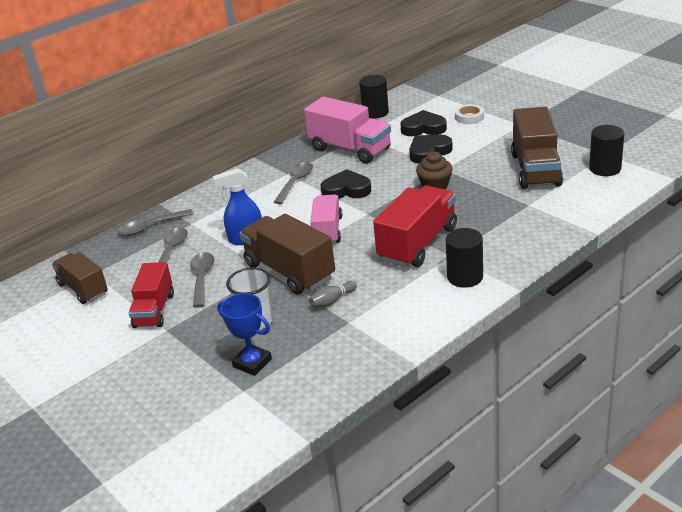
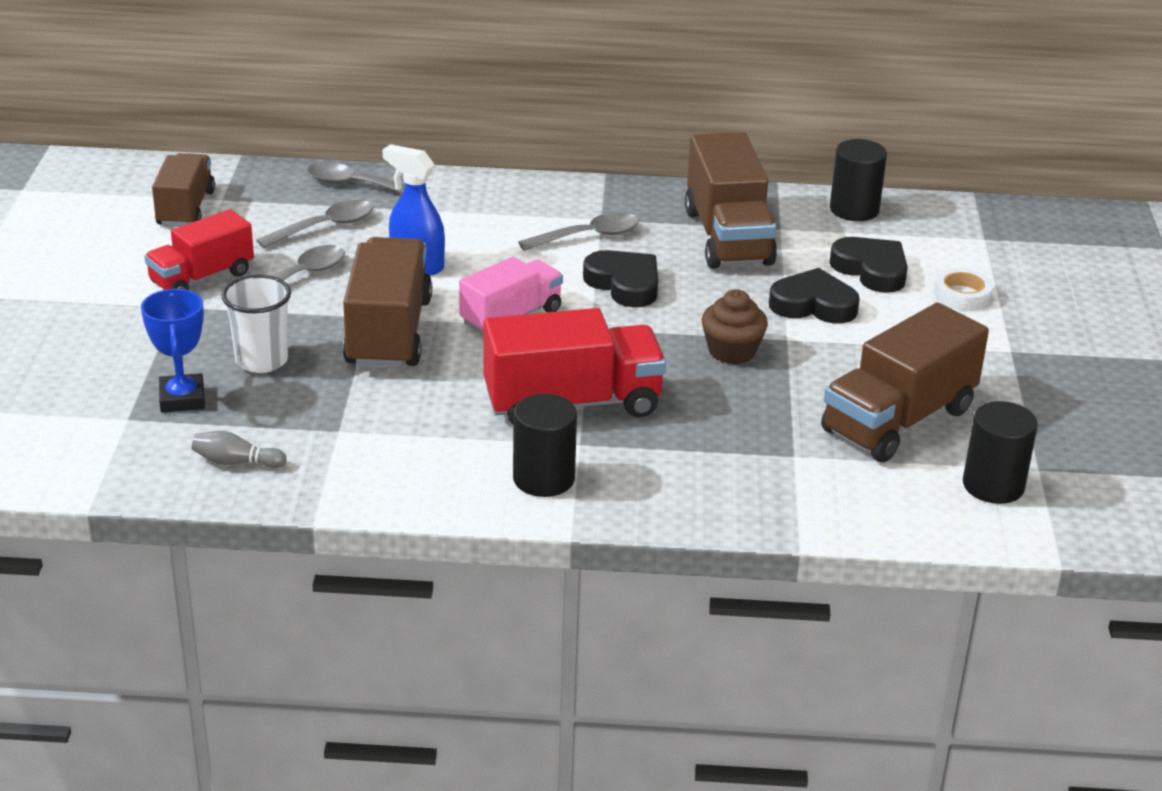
camera: 40 degrees right, 0 degrees up
pink truck [304,97,391,164] -> brown truck [685,132,777,269]
grey bowling pin [309,281,357,307] -> grey bowling pin moved to [192,431,287,468]

